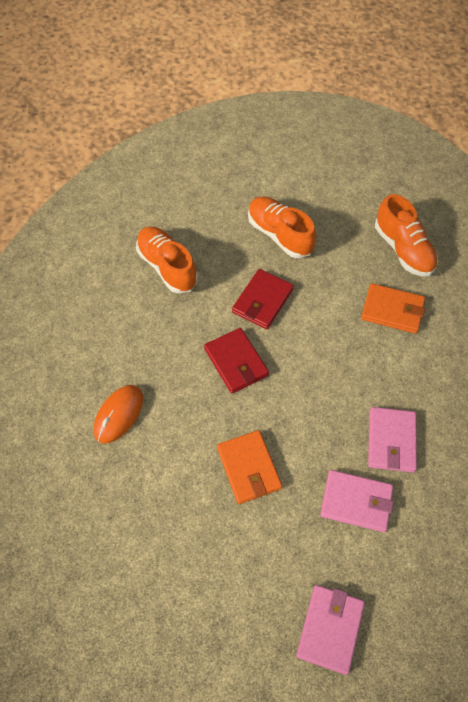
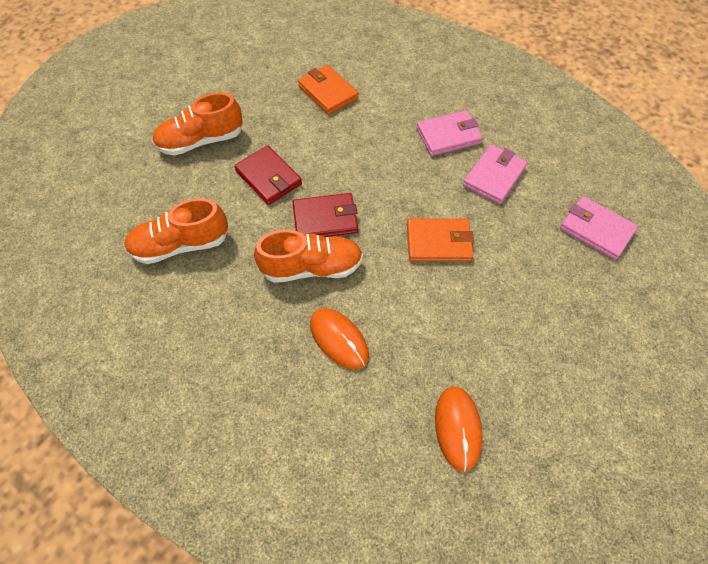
camera: 70 degrees left, 0 degrees up
orange wallet [361,283,425,334] -> orange wallet turned 75 degrees counterclockwise [298,65,359,115]
pink wallet [368,407,417,473] -> pink wallet turned 45 degrees counterclockwise [416,110,483,156]
orange shoe [375,194,438,277] -> orange shoe moved to [254,230,363,283]
none -> orange mouse [435,386,483,472]

